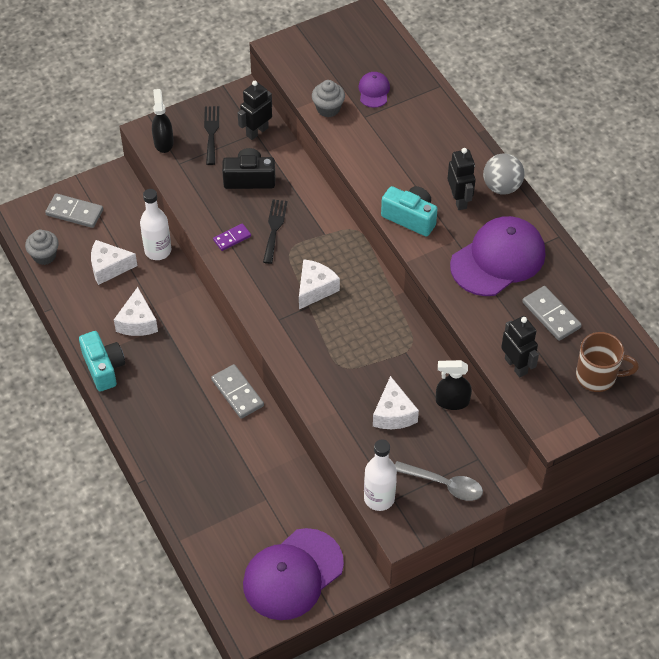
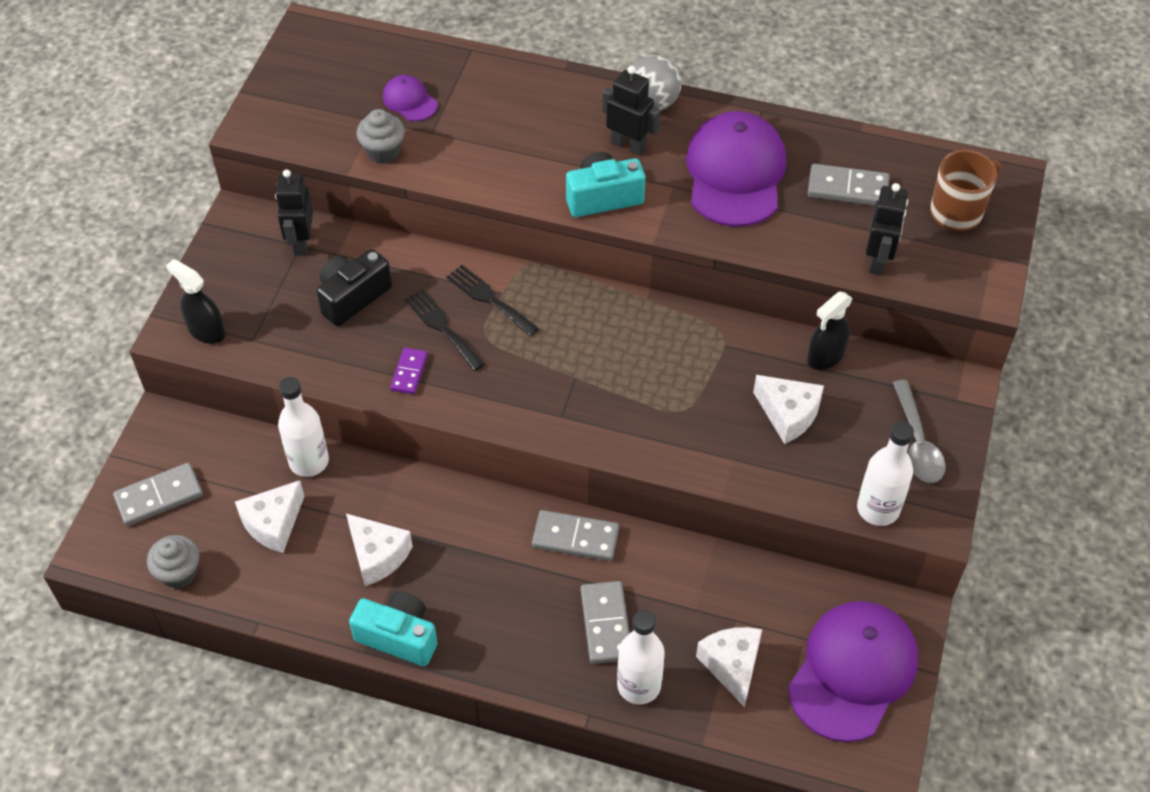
camera: 45 degrees left, 0 degrees up
black fork [204,106,219,165] -> black fork moved to [446,265,539,337]
purple cap [243,528,344,620] -> purple cap turned 150 degrees counterclockwise [788,601,918,742]
white cheese [299,259,340,309] -> white cheese moved to [696,627,762,707]
grey spoon [395,461,483,501] -> grey spoon turned 105 degrees clockwise [893,380,946,483]
black robot [501,316,539,377] -> black robot turned 90 degrees clockwise [866,183,908,275]
none -> grey domino [581,581,629,664]
none -> white bottle [617,610,665,705]

